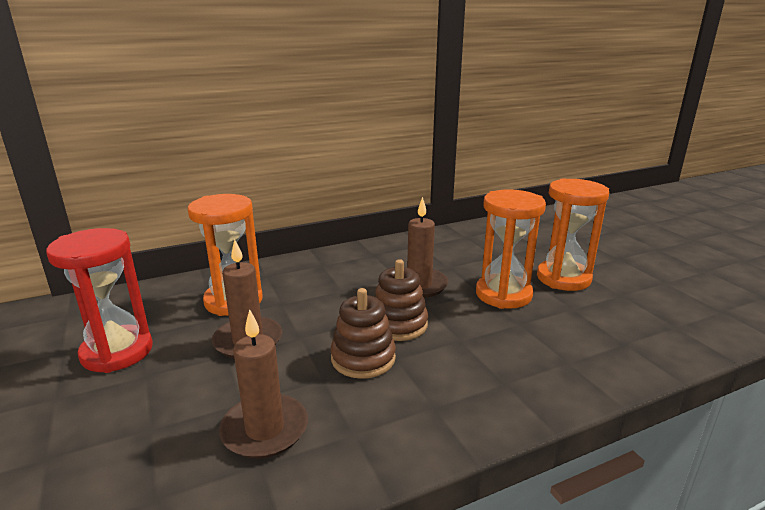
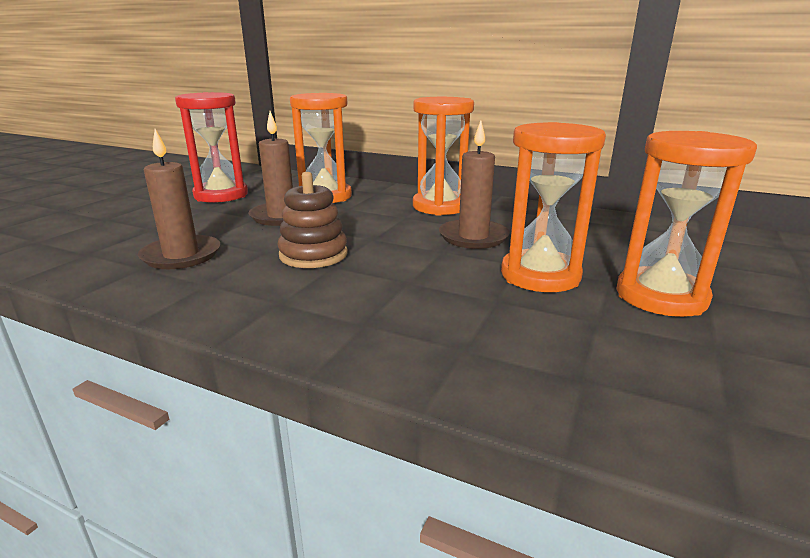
camera: 50 degrees right, 0 degrees up
brown stacking toy [374,259,428,341] -> none
none -> orange hourglass [413,97,474,216]

